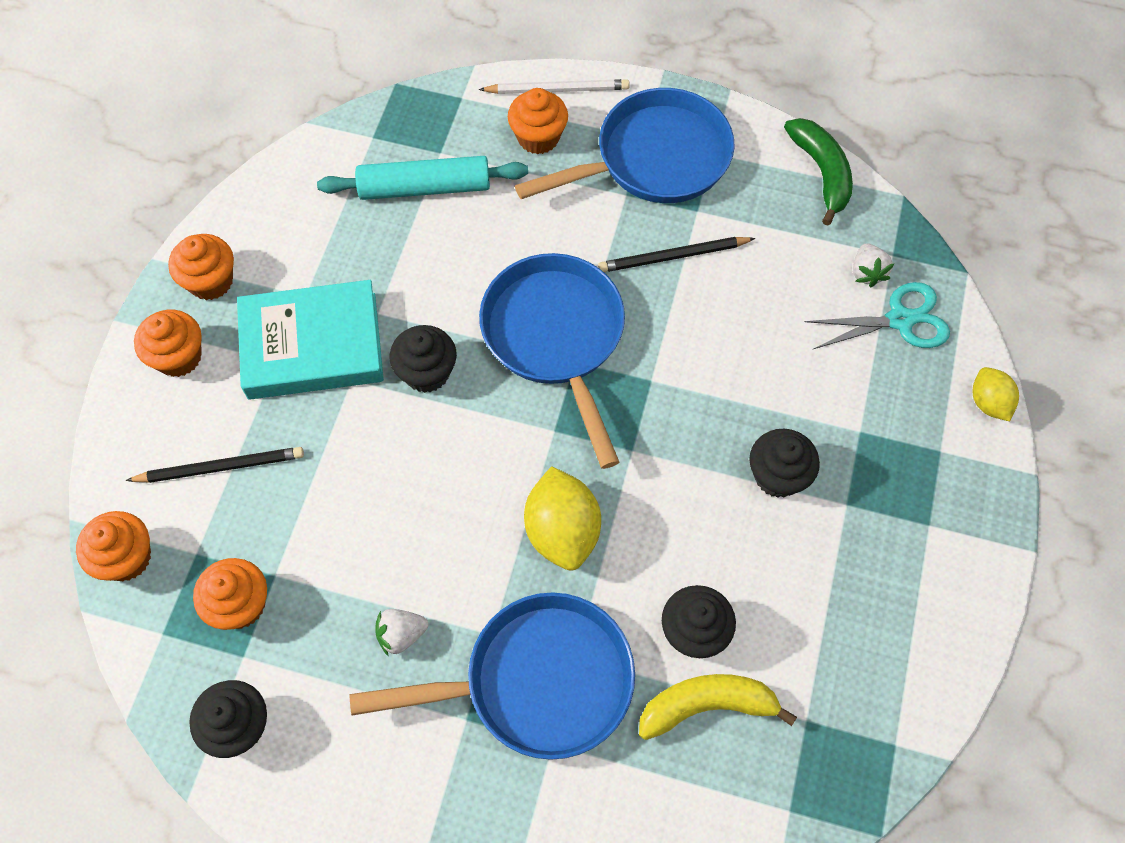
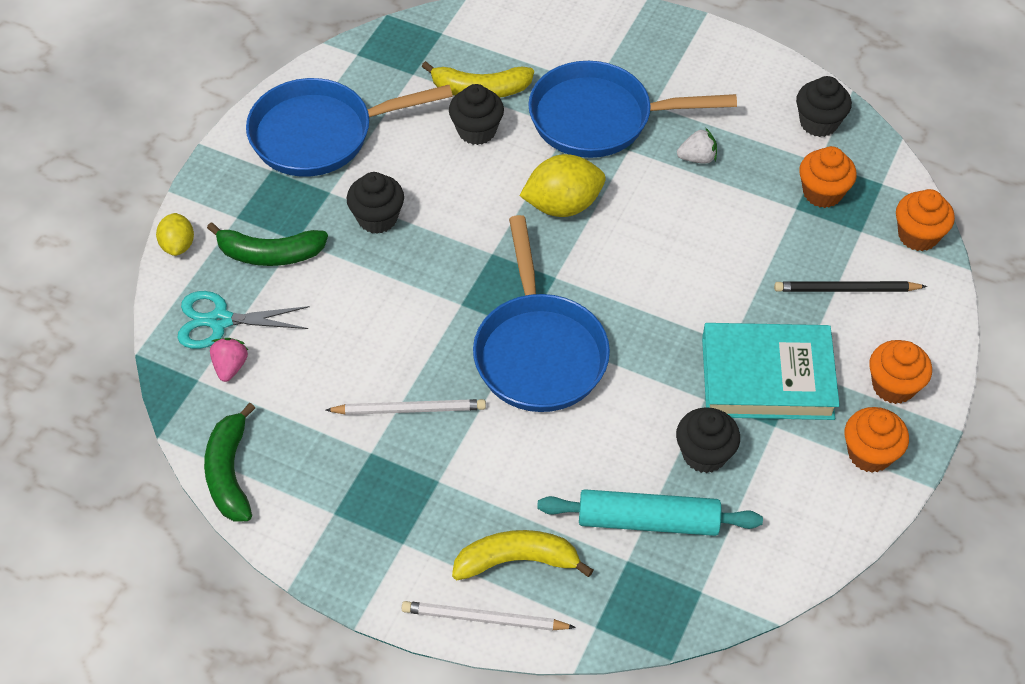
camera: 170 degrees left, 10 degrees down
black cupcake [390,325,457,393] -> black cupcake moved to [676,407,740,473]
orange cupcake [508,88,568,154] -> yellow banana [452,530,593,580]
blue pan [515,88,735,203] -> blue pan moved to [246,78,453,177]
yellow lemon [524,466,601,571] -> yellow lemon turned 75 degrees clockwise [520,154,606,217]
black pencil [598,237,756,272] -> white pencil [325,399,486,415]
white strawberry [853,243,894,287] -> pink strawberry [210,338,248,382]
none -> green banana [207,222,328,266]

